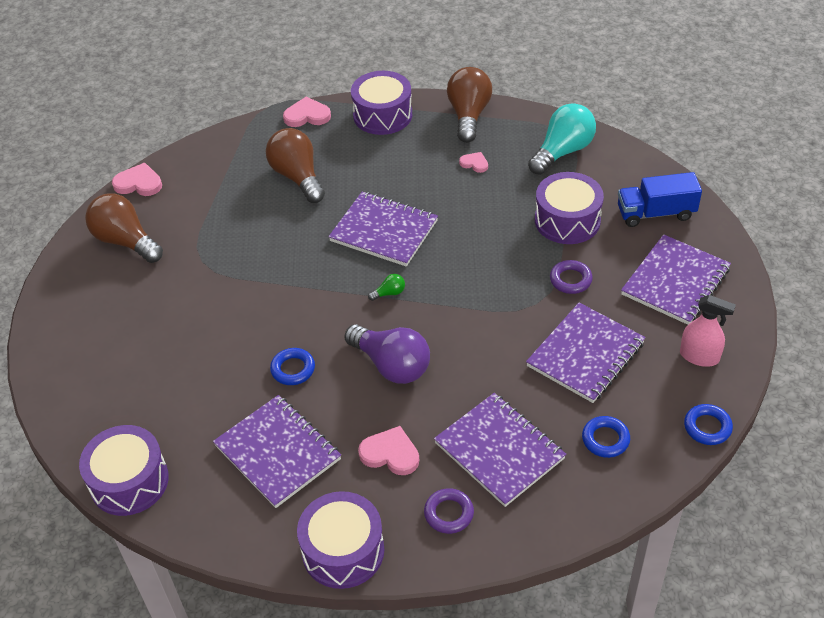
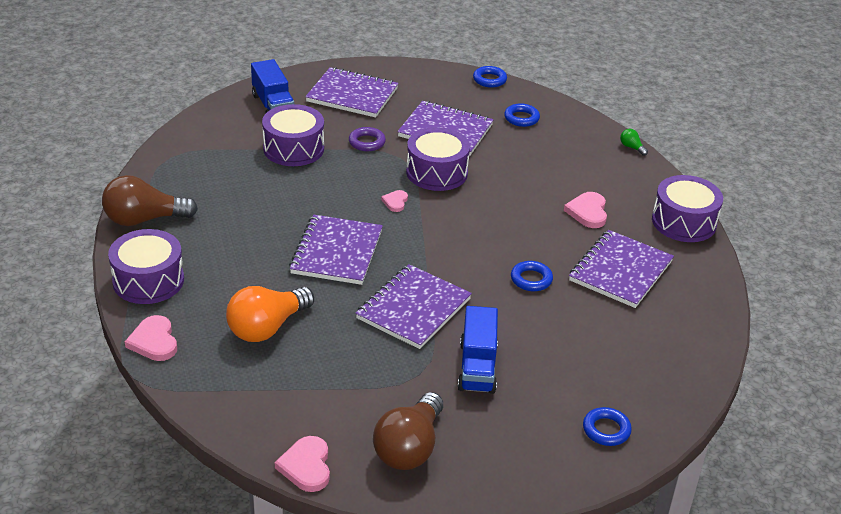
camera: 110 degrees left, 10 degrees down
purple drum [79,425,169,516] -> purple drum moved to [406,127,470,191]
brown light bulb [266,128,325,203] -> orange light bulb [226,286,314,342]
purple light bulb [344,324,430,384] -> none
green light bulb [368,274,405,301] -> green light bulb moved to [620,129,648,156]
purple ring [424,488,474,534] -> none
purple notebook [434,393,566,507] -> purple notebook moved to [355,264,472,349]
pink heart [459,152,488,173] -> pink heart moved to [381,190,408,212]
turquoise light bulb [528,103,596,175] -> none
pink spray bottle [680,295,736,367] -> none
none -> blue truck [458,306,498,394]
none -> blue ring [583,407,632,446]

